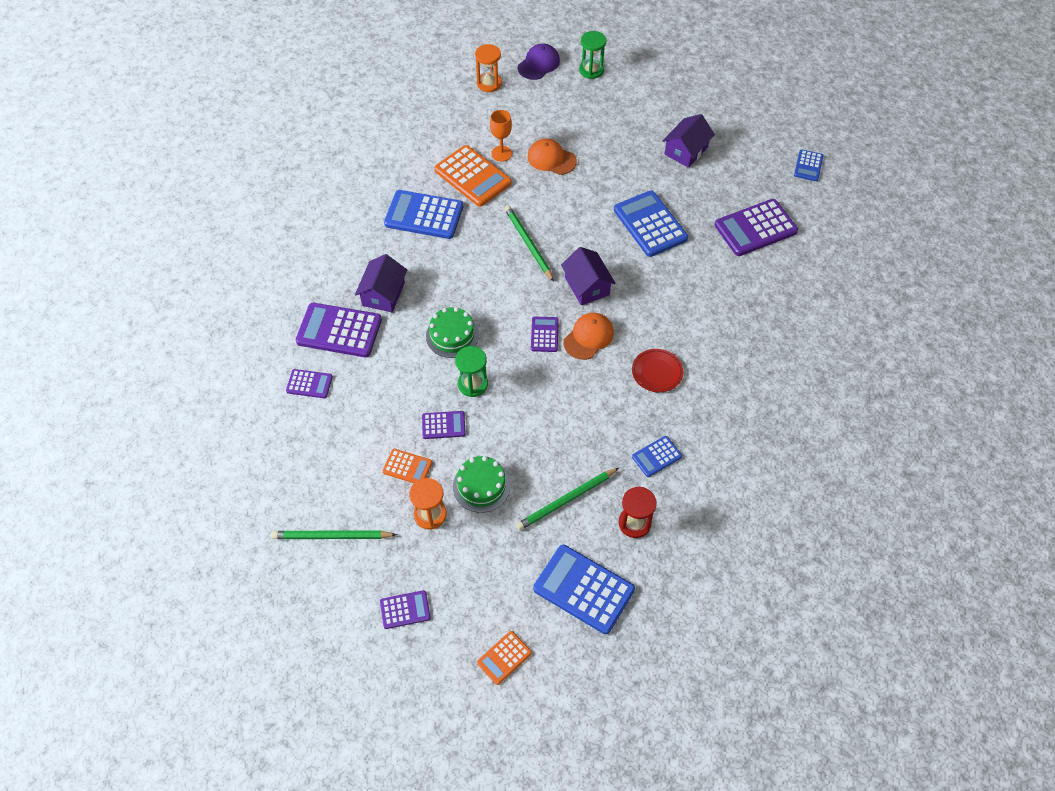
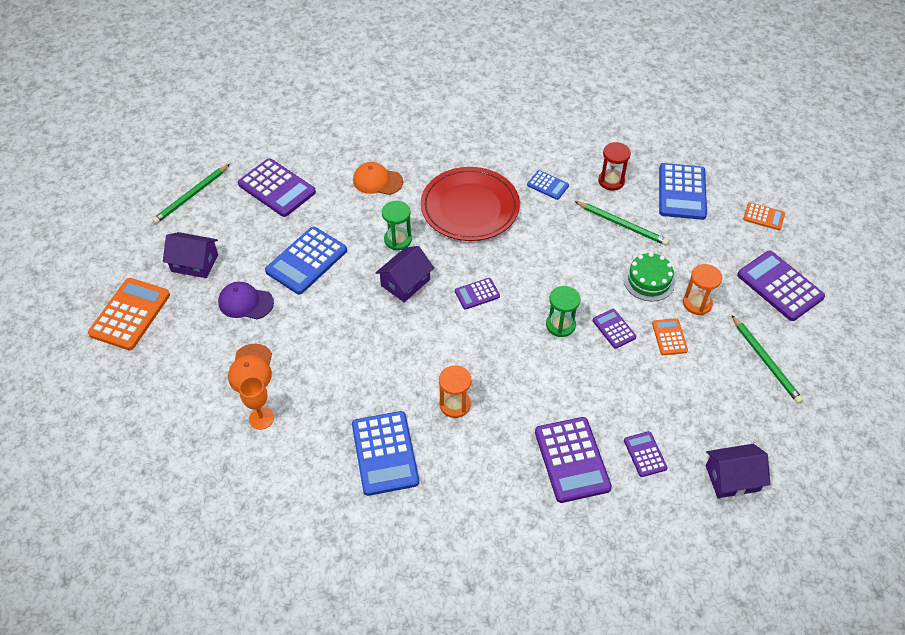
camera: 115 degrees left, 5 degrees down
purple house [355,254,407,313] -> purple house moved to [706,444,771,498]
purple calculator [380,590,431,629] -> purple calculator [737,251,825,321], size x1.89
green cake [426,307,479,358] -> none
orange calculator [434,145,512,207] -> orange calculator moved to [88,278,170,350]
orange hourglass [475,44,502,92] -> orange hourglass moved to [439,365,472,418]
green pencil [504,205,554,282] -> green pencil moved to [152,164,230,224]
purple cap [518,43,560,80] -> purple cap moved to [218,282,274,319]
orange cap [564,313,614,360] -> orange cap moved to [353,162,403,195]
green hourglass [579,31,606,79] -> green hourglass moved to [382,201,412,250]
red plate [632,349,683,393] -> red plate [421,167,520,241], size x2.15
blue calculator [794,149,823,181] -> none

